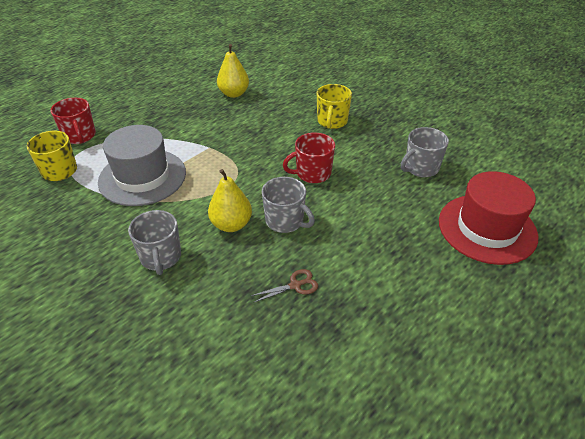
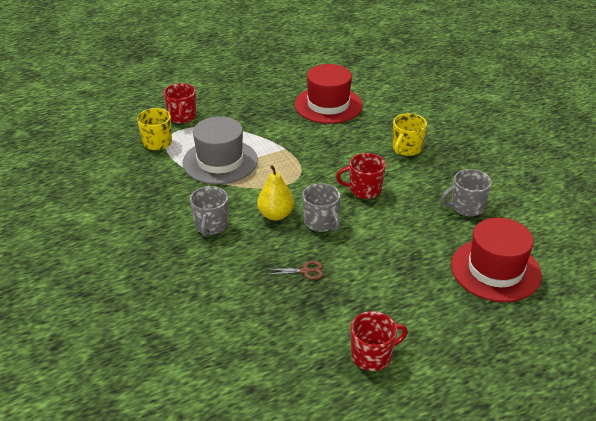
camera: 20 degrees right, 5 degrees down
yellow pear [217,44,249,98] -> red hat [295,64,362,124]
none -> red mug [351,311,408,371]

